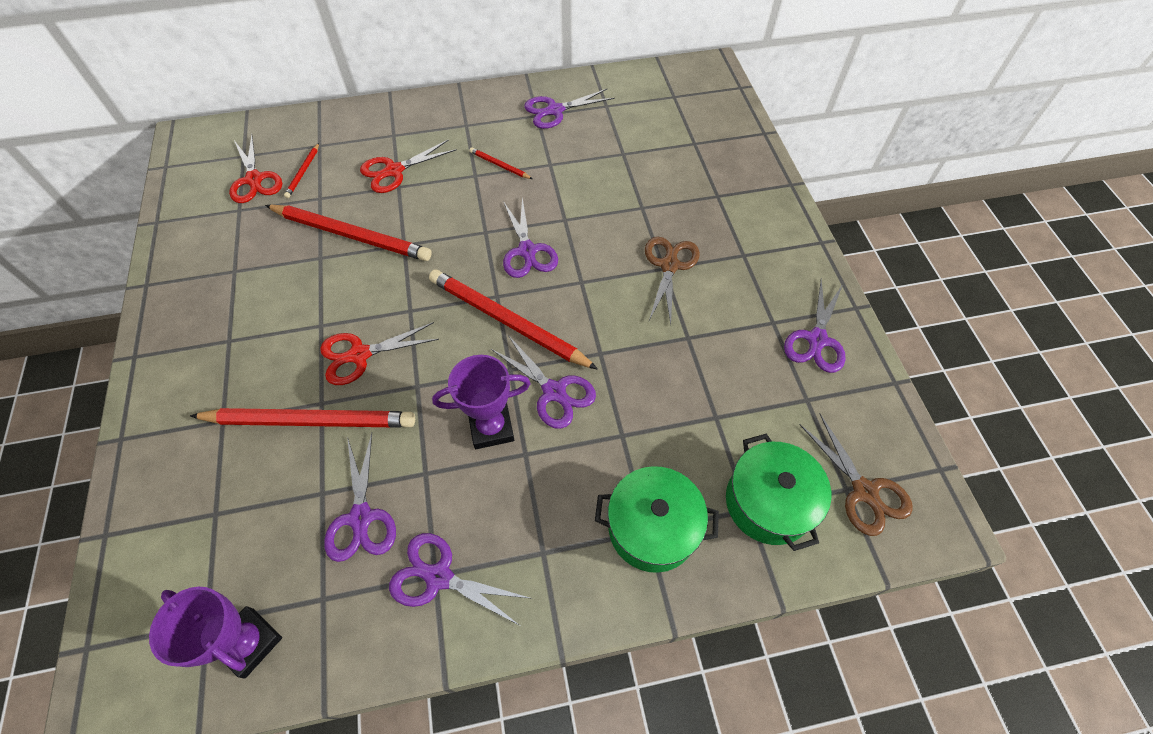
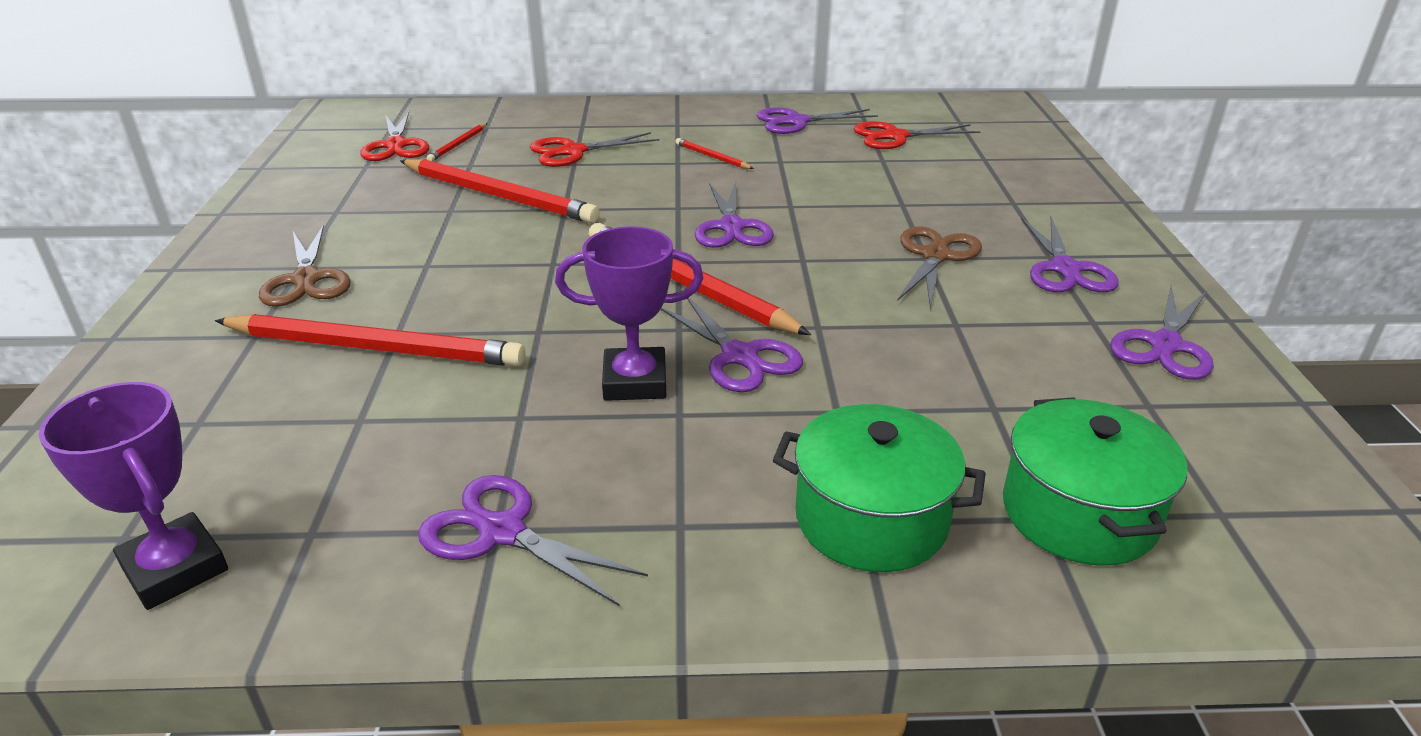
camera: 10 degrees right, 25 degrees down
red scissors [320,322,439,385] -> red scissors moved to [854,121,981,149]
purple scissors [324,433,396,562] -> purple scissors moved to [1021,217,1119,292]
brown scissors [800,414,913,536] -> brown scissors moved to [259,225,351,306]

